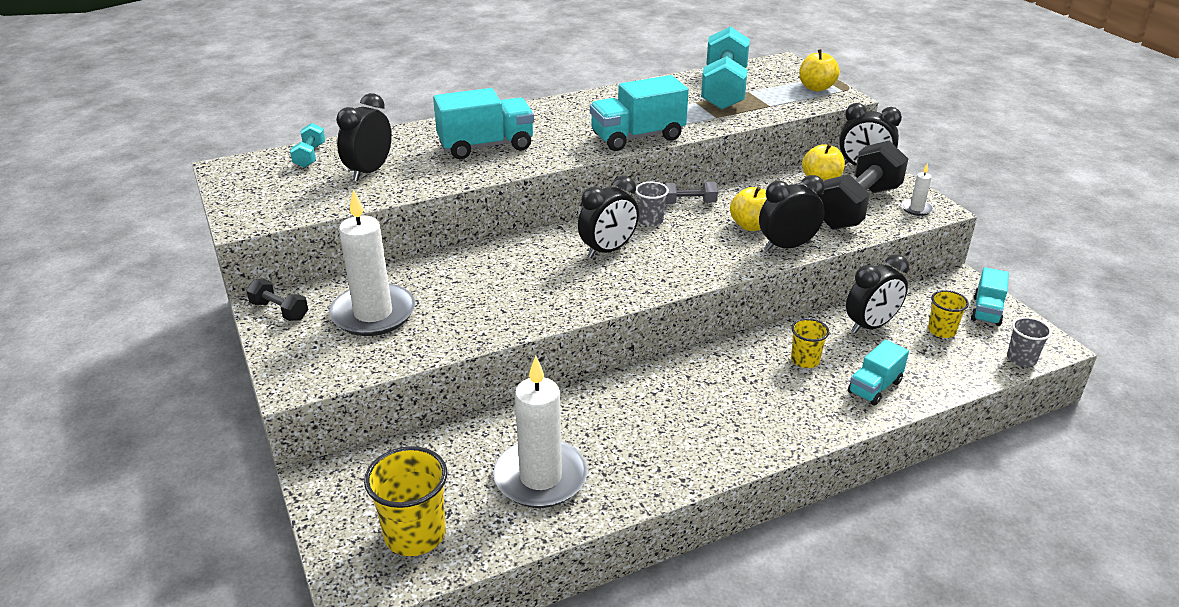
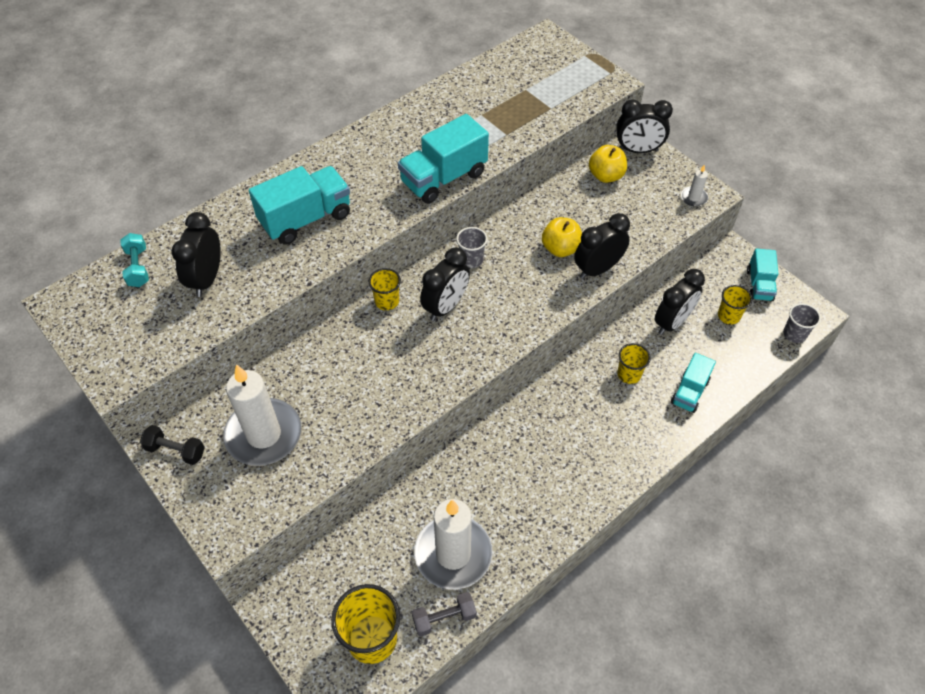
camera: 15 degrees left, 20 degrees up
grey dumbbell [664,182,718,204] -> grey dumbbell moved to [412,592,476,636]
turquoise dumbbell [701,26,750,110] -> none
yellow apple [799,49,840,92] -> none
black dumbbell [816,141,908,230] -> none
none -> yellow cup [369,268,401,310]

